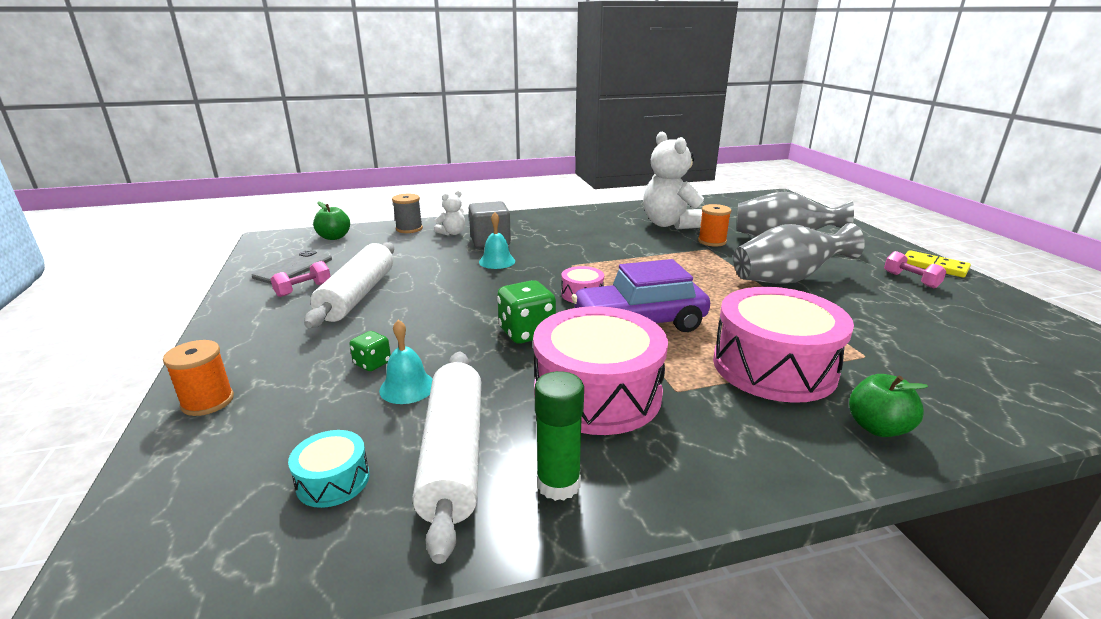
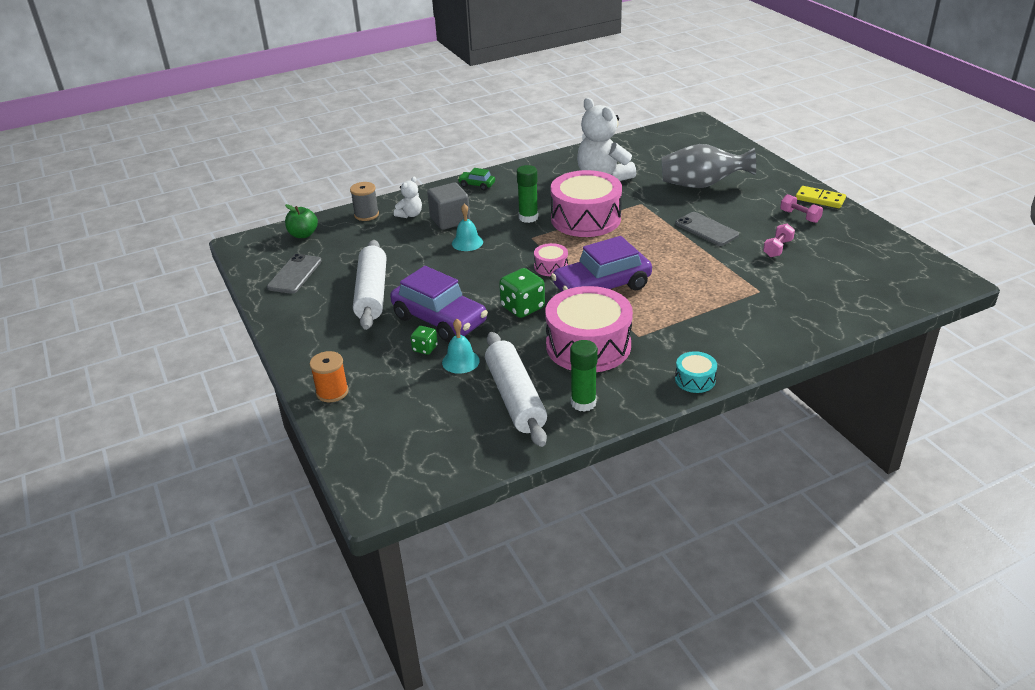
camera: 10 degrees left, 10 degrees up
pink dumbbell [271,261,331,297] -> pink dumbbell moved to [763,223,795,257]
turquoise drum [288,430,369,508] -> turquoise drum moved to [675,351,717,393]
orange spool [698,204,731,247] -> none
pink drum [713,287,854,403] -> pink drum moved to [550,170,622,237]
grey vase [733,223,865,284] -> grey phone [675,212,739,246]
green apple [849,374,928,437] -> none
none -> purple car [390,266,488,342]
none -> green car [458,168,495,190]
none -> green glue stick [517,165,538,223]

